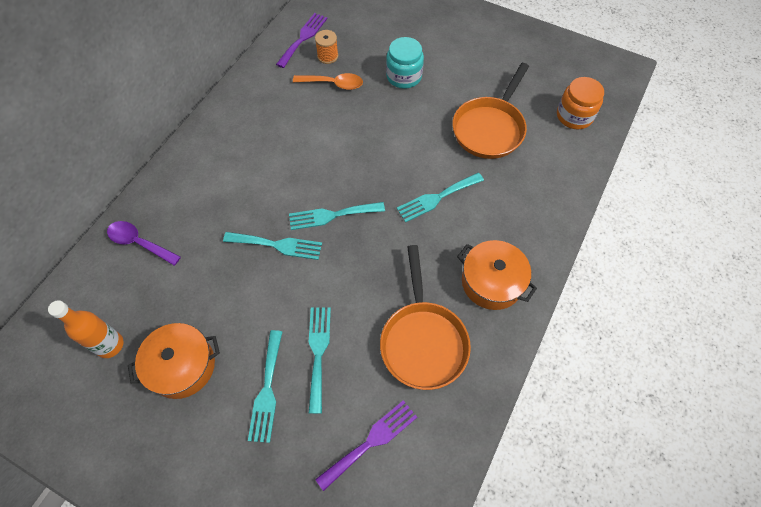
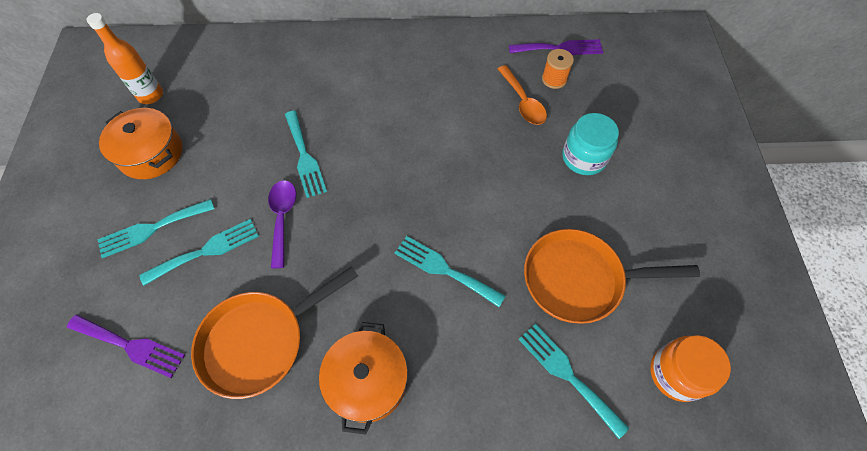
camera: 60 degrees right, 0 degrees up
purple spoon [107,221,181,266] -> purple spoon moved to [268,180,296,268]
turquoise fork [289,202,385,230] -> turquoise fork moved to [518,324,629,439]

